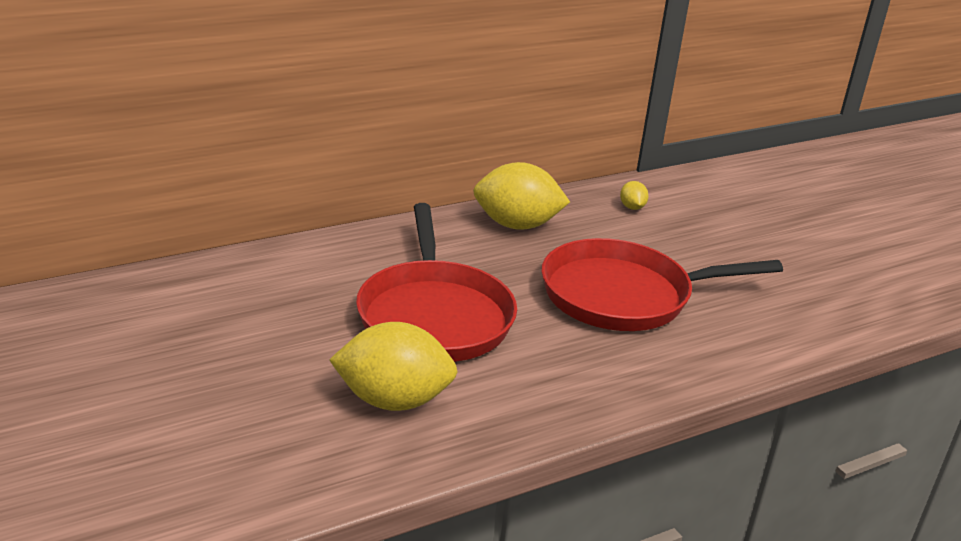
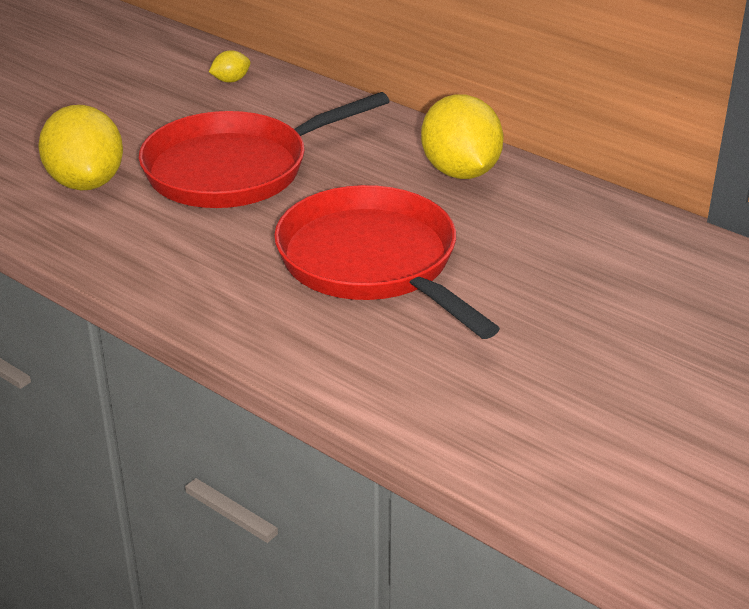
camera: 70 degrees right, 5 degrees up
yellow lemon [620,181,649,210] -> yellow lemon moved to [209,50,250,82]

